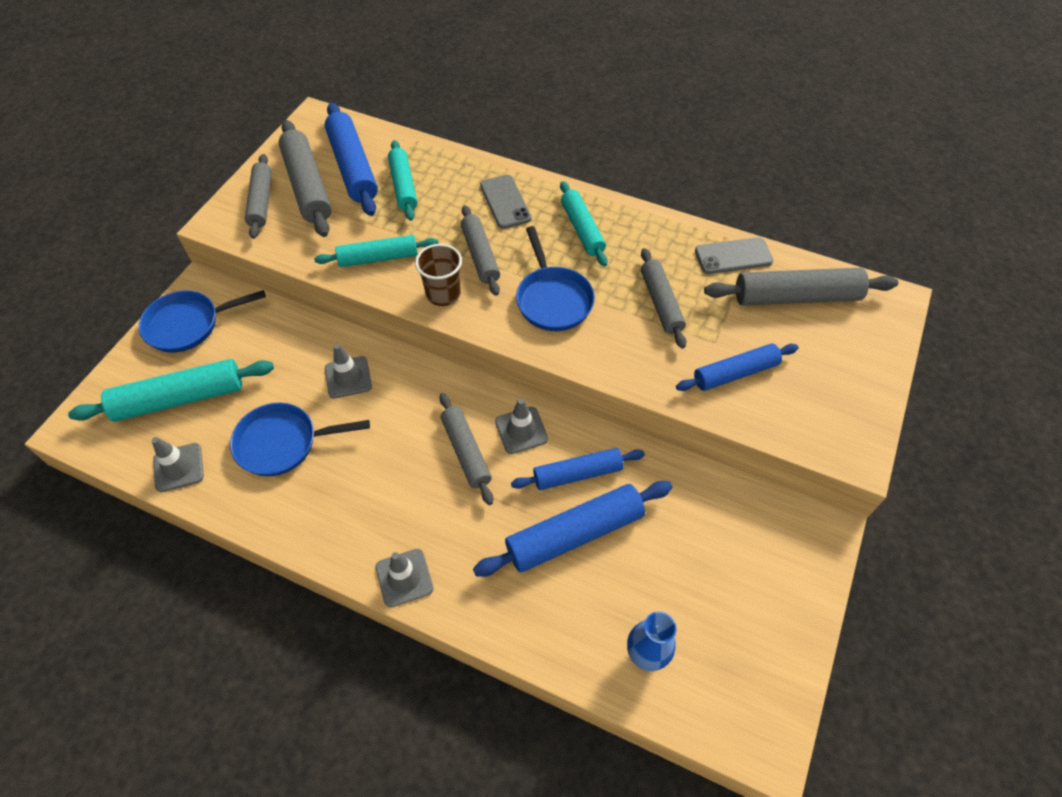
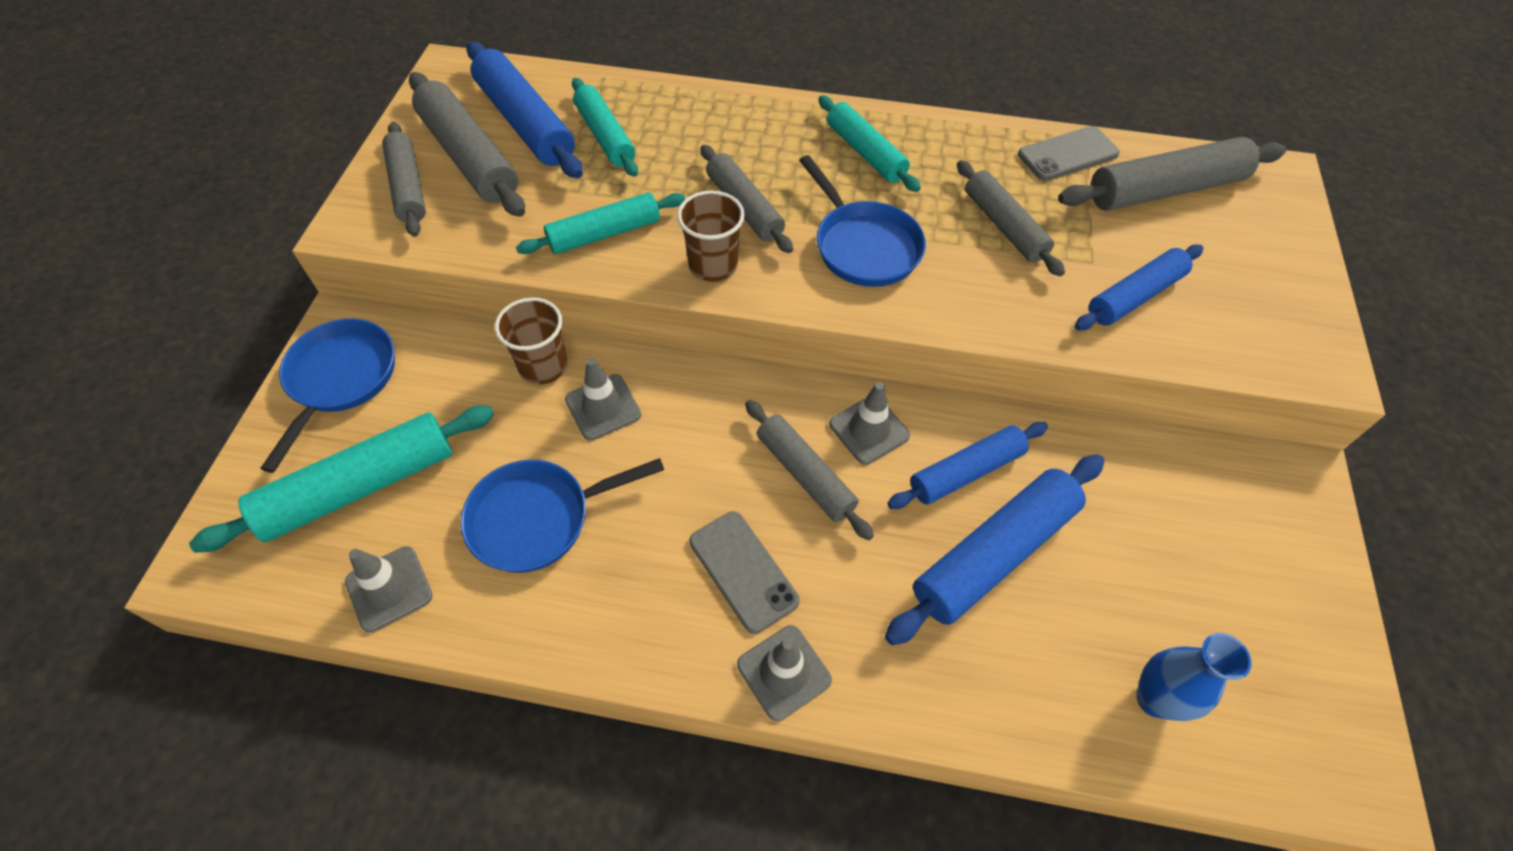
camera: 15 degrees left, 0 degrees up
blue pan [139,290,266,353] -> blue pan turned 135 degrees clockwise [260,319,395,473]
grey phone [480,175,532,229] -> grey phone moved to [689,511,800,634]
none -> brown cup [495,297,567,384]

